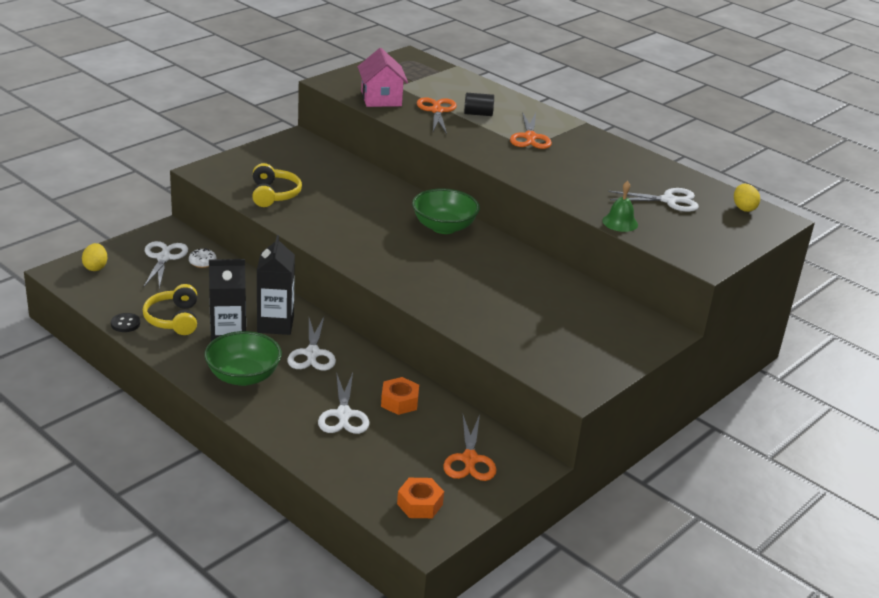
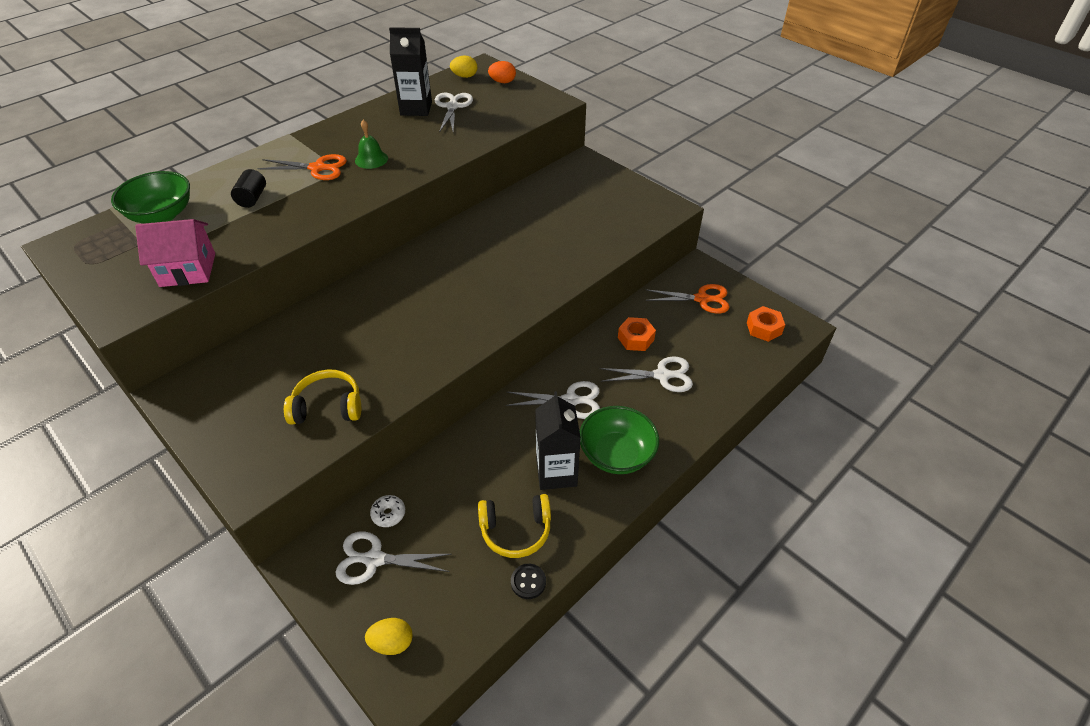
camera: 85 degrees left, 15 degrees up
black carton [257,235,295,335] -> black carton moved to [389,27,432,116]
green bowl [412,188,480,234] -> green bowl moved to [111,171,190,223]
orange scissors [417,97,457,134] -> none
green bell [602,181,638,232] -> green bell moved to [355,120,388,169]
none -> orange egg [488,61,516,83]

